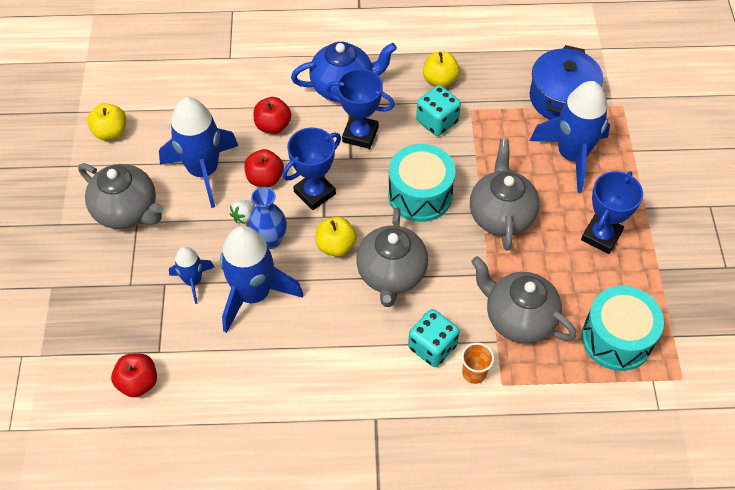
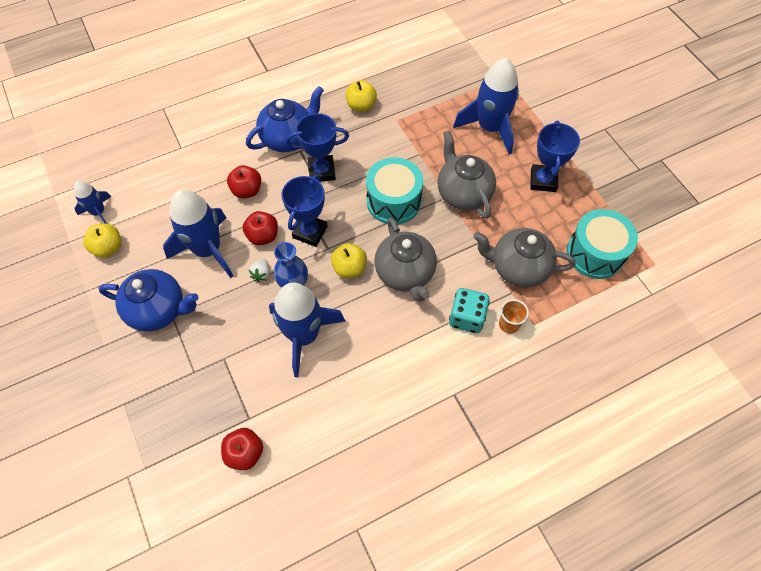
camera: 25 degrees left, 5 degrees up
grey teapot [78,163,164,229] -> blue teapot [98,269,199,332]
blue rocket [169,247,215,304] -> blue rocket moved to [74,181,111,224]
turquoise dice [416,85,461,136] -> none
blue pot [530,45,603,120] -> none

